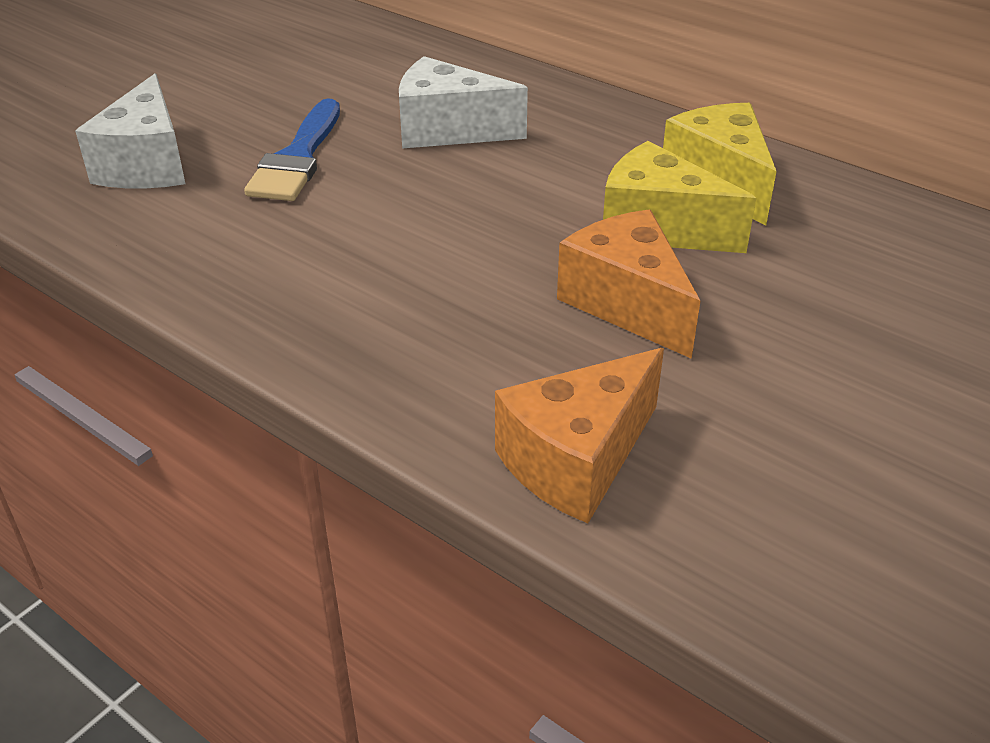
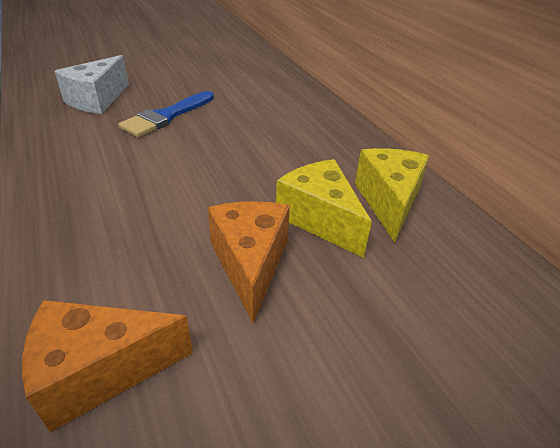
camera: 25 degrees right, 0 degrees up
white cheese [399,56,528,148] -> none

